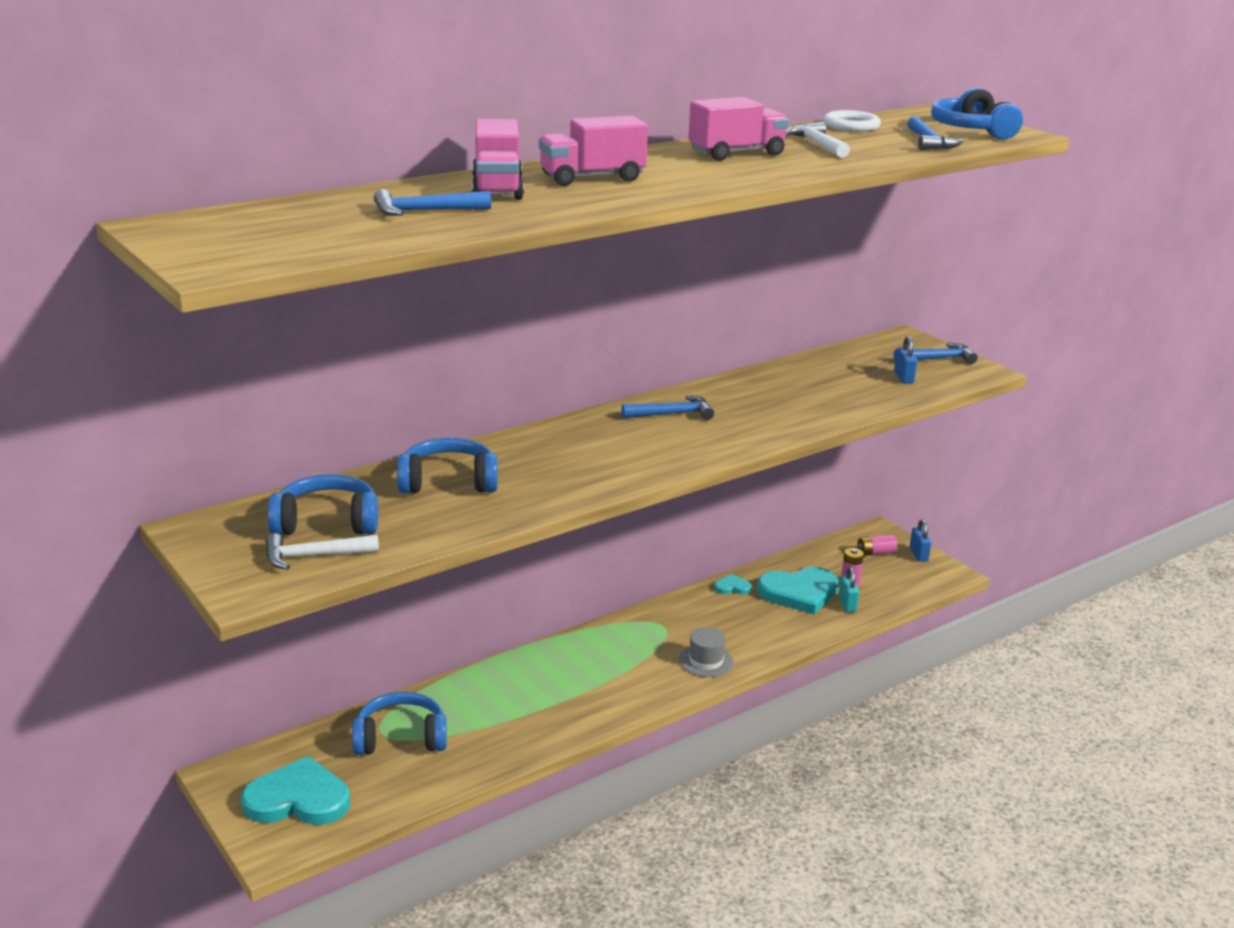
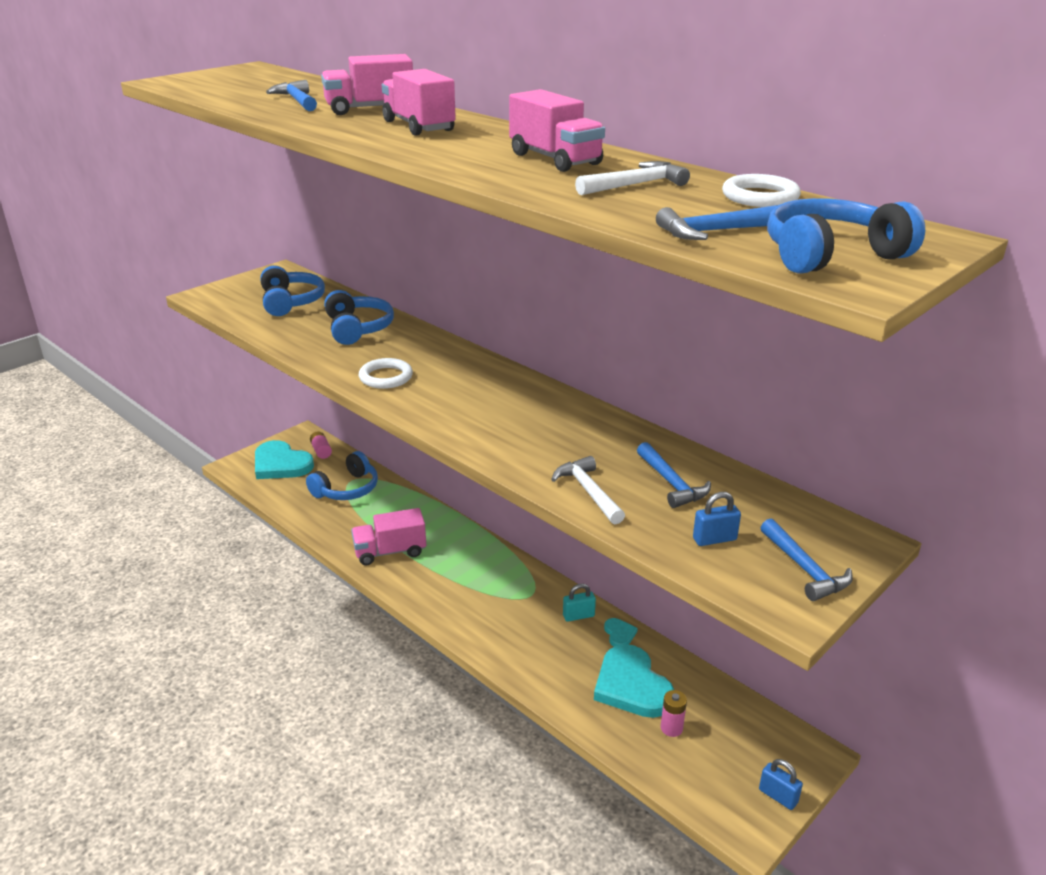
camera: 80 degrees right, 5 degrees up
turquoise heart [241,756,350,825] -> turquoise heart turned 135 degrees clockwise [255,440,314,479]
white hammer [265,533,379,570] -> white hammer moved to [551,456,625,524]
blue headphones [352,692,447,755] -> blue headphones turned 60 degrees clockwise [306,451,378,500]
blue hammer [621,395,714,420] -> blue hammer moved to [637,442,711,508]
grey hat [679,627,734,677] -> none
turquoise padlock [839,567,859,612] -> turquoise padlock moved to [563,584,596,622]
pink battery [857,535,897,556] -> pink battery moved to [310,431,332,459]
blue padlock [910,519,931,562] -> blue padlock turned 60 degrees clockwise [759,759,803,810]
none -> pink truck [351,508,426,565]
none -> white ring [359,358,413,389]

